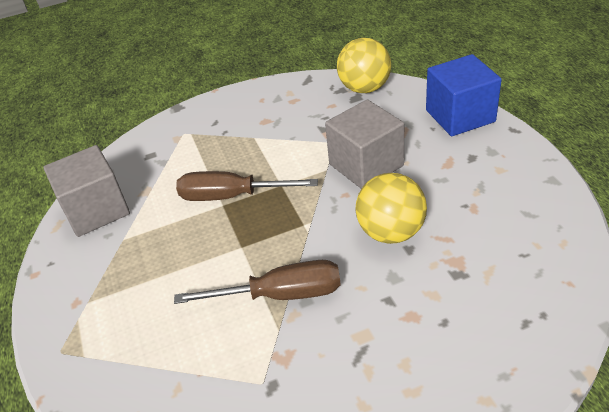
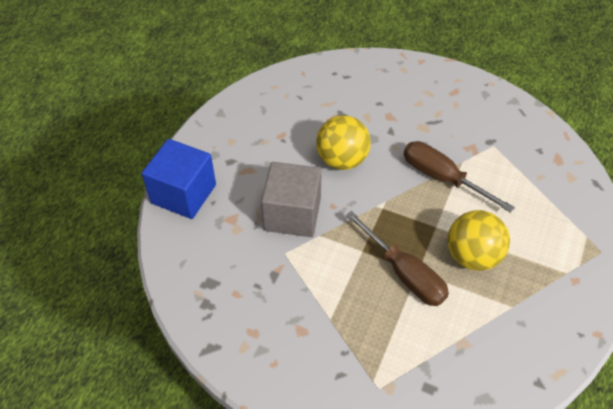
camera: 140 degrees left, 10 degrees up
grey cube [43,145,130,237] -> none
yellow ball [337,38,391,93] -> yellow ball moved to [448,210,510,271]

